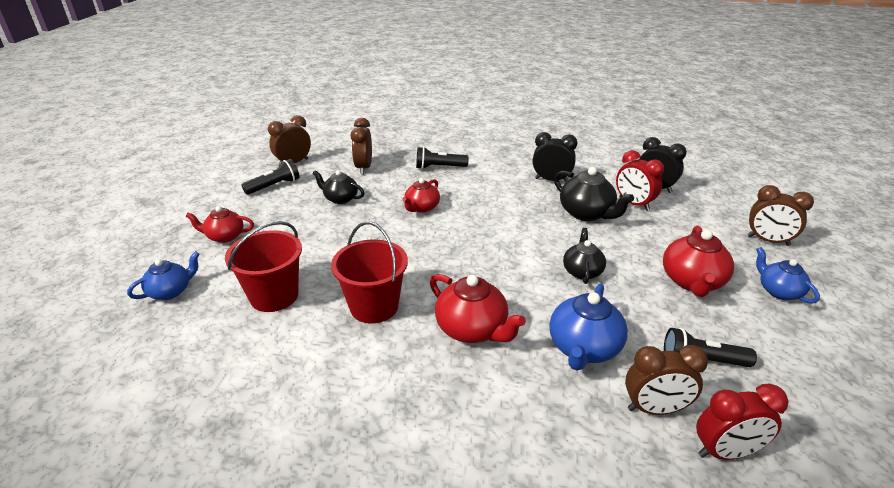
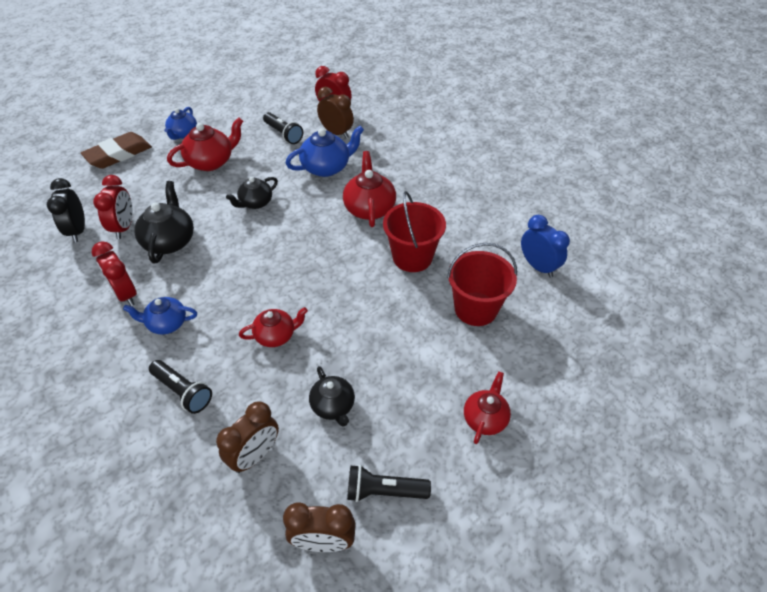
camera: 140 degrees left, 15 degrees up
blue teapot [127,251,200,300] -> blue teapot moved to [123,297,197,334]
red teapot [186,206,254,243] -> red teapot turned 105 degrees counterclockwise [464,371,511,444]
black clock [533,132,577,182] -> red clock [91,241,137,306]
brown clock [748,185,814,246] -> brown eraser [81,132,152,169]
none -> blue clock [521,215,570,278]

